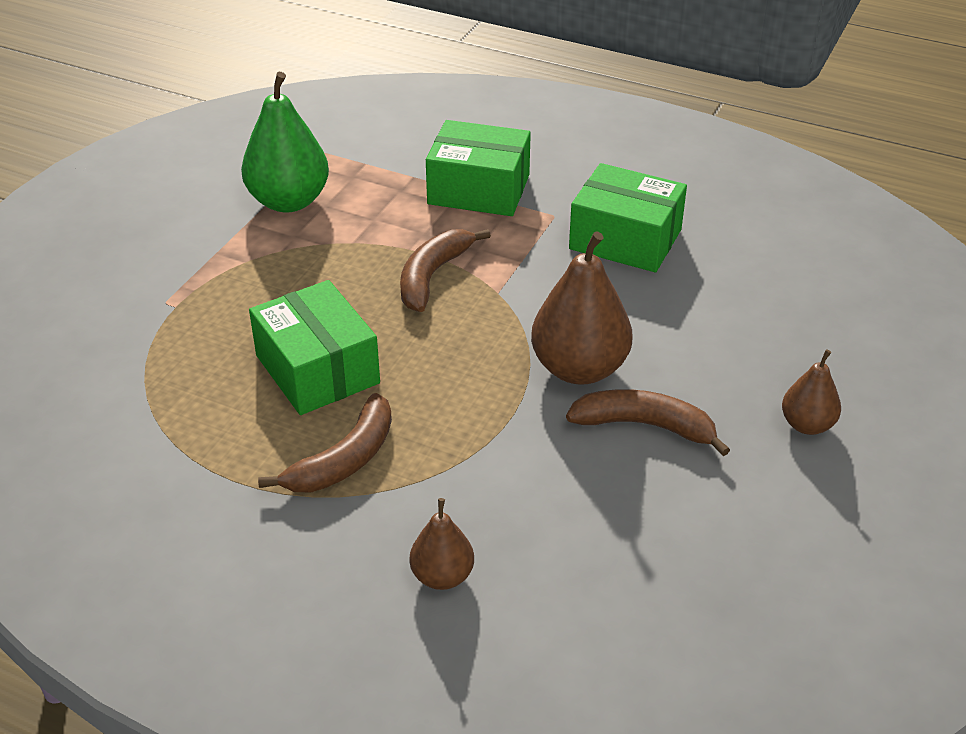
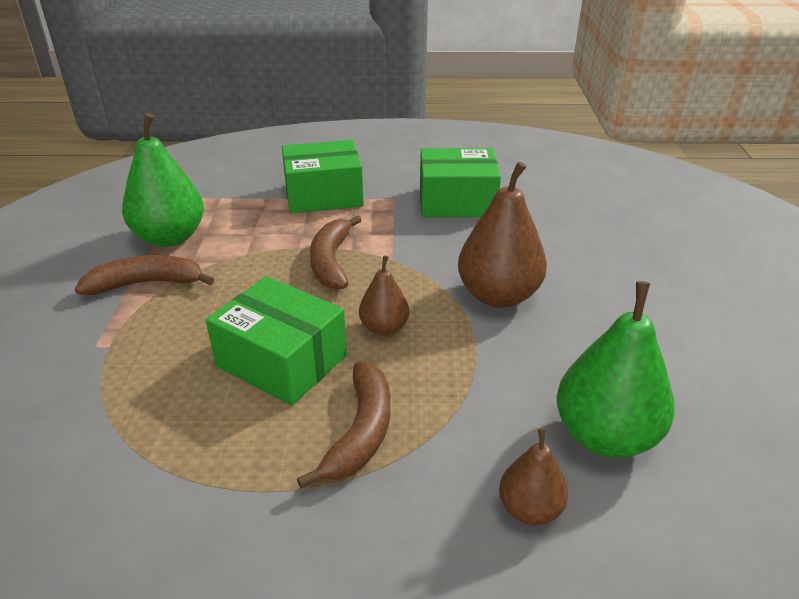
camera: 25 degrees left, 5 degrees down
brown banana [566,389,730,456] -> brown banana moved to [75,255,214,295]
brown pear [782,349,841,435] -> brown pear moved to [359,255,409,336]
none -> green pear [557,281,675,458]

